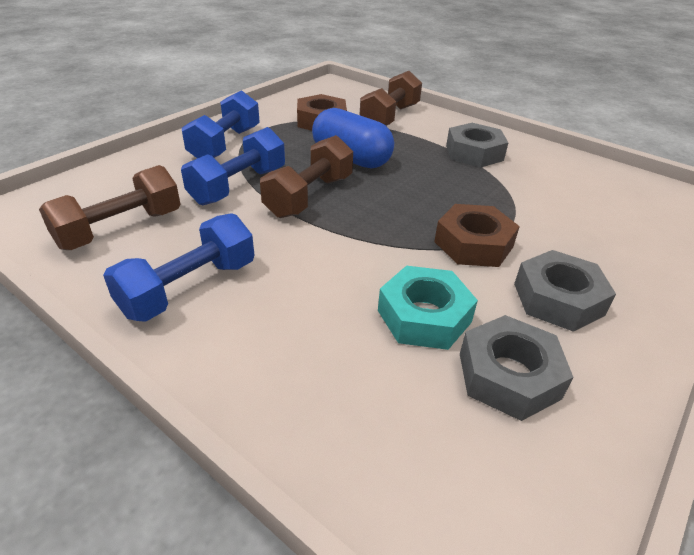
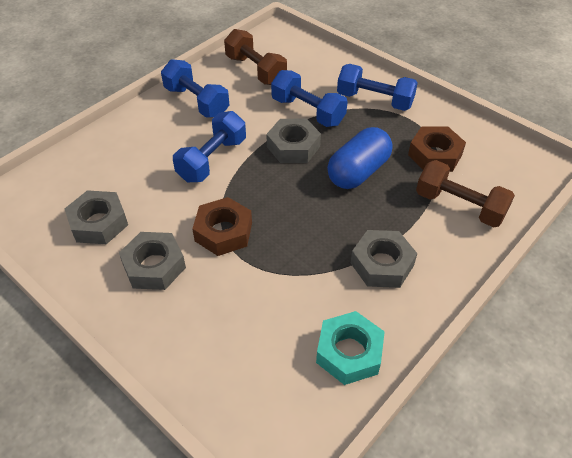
camera: 95 degrees right, 10 degrees up
brown dumbbell [260,135,353,218] -> grey nut [266,119,321,163]
turquoise nut [378,266,478,350] -> turquoise nut moved to [316,311,385,385]
none -> blue dumbbell [173,111,246,182]

